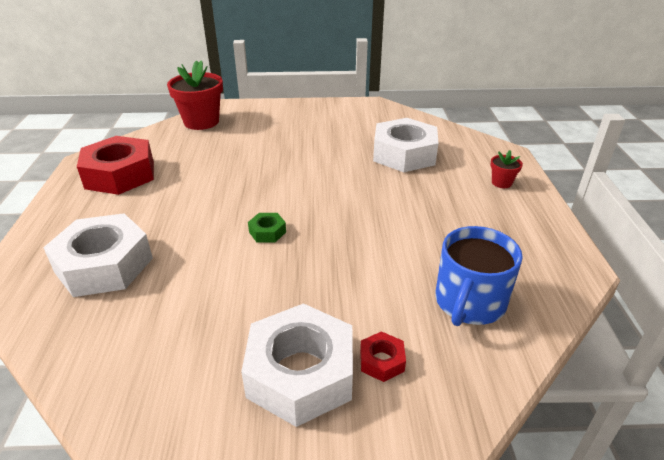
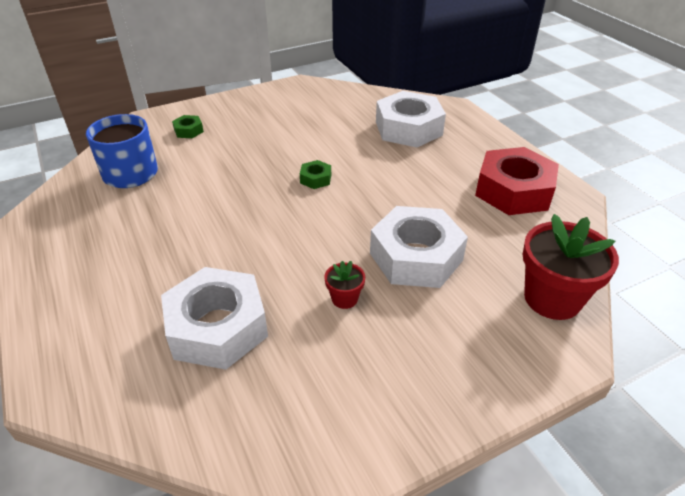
camera: 155 degrees right, 5 degrees up
white nut [241,303,353,427] -> white nut moved to [370,206,468,288]
red nut [360,331,406,382] -> green nut [172,115,204,138]
red flower pot [490,150,523,188] -> red flower pot moved to [324,261,365,309]

